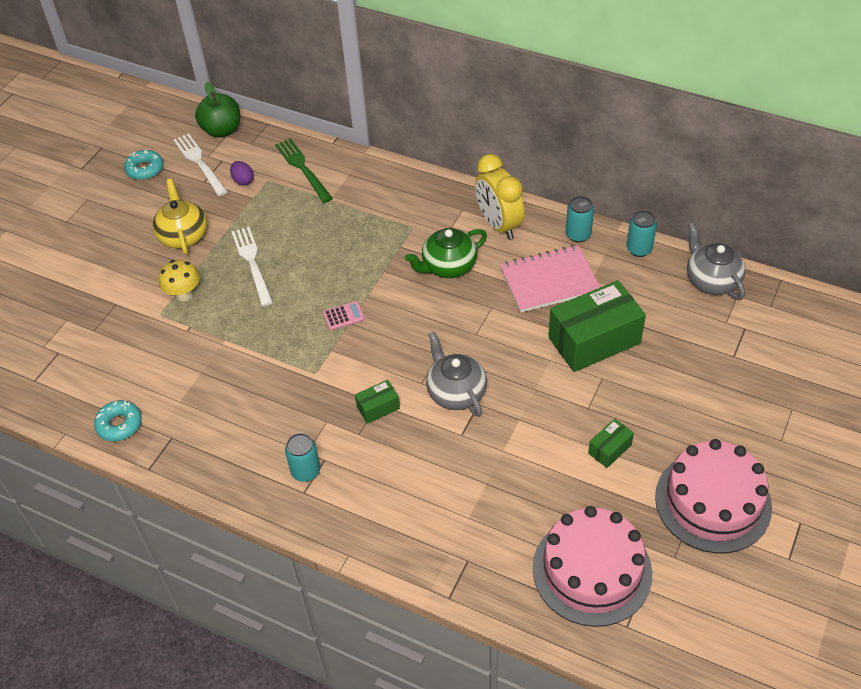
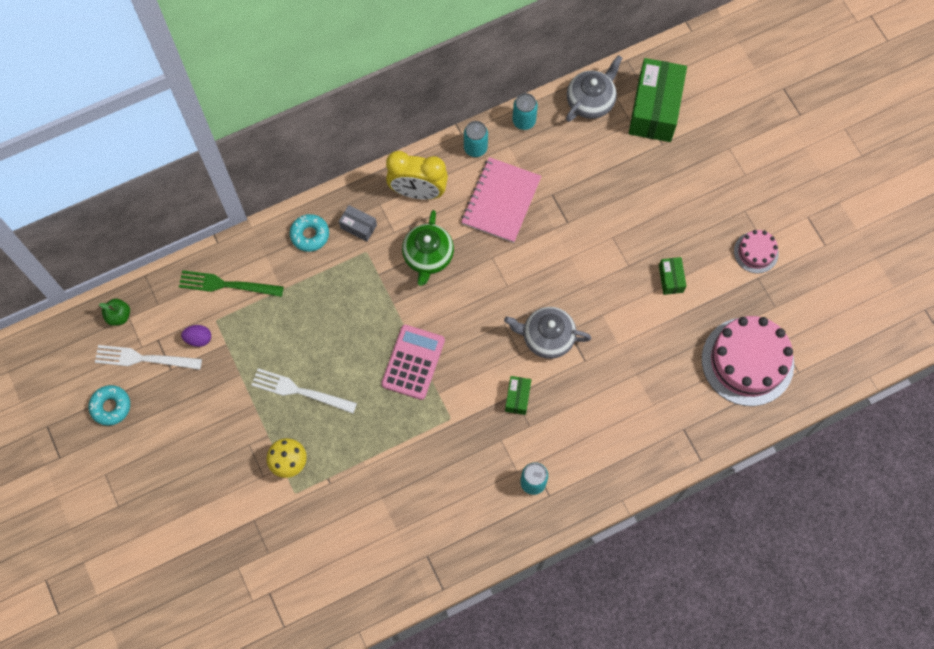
camera: 55 degrees left, 20 degrees up
turquoise donut [94,400,142,441] -> turquoise donut moved to [290,214,329,252]
yellow teapot [153,179,207,255] -> none
green apple [195,82,240,138] -> green apple [99,298,130,326], size x0.58
pink calculator [323,301,365,330] -> pink calculator [381,325,445,400], size x1.96
green box [548,280,646,372] -> green box moved to [629,58,687,142]
pink cake [655,439,772,553] -> pink cake [734,230,779,273], size x0.50
grey teapot [687,223,746,300] -> grey teapot turned 120 degrees clockwise [566,55,623,122]
none -> grey box [339,205,377,241]

